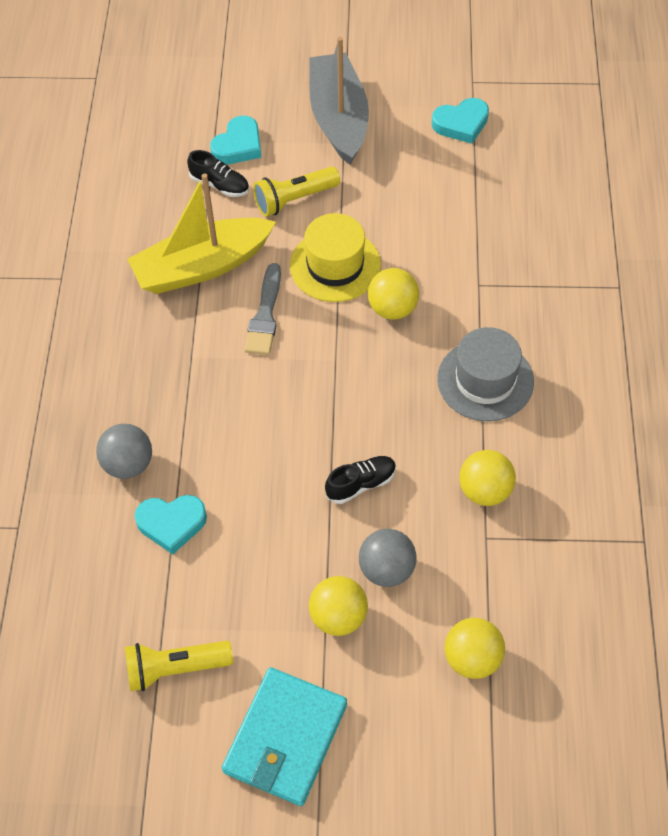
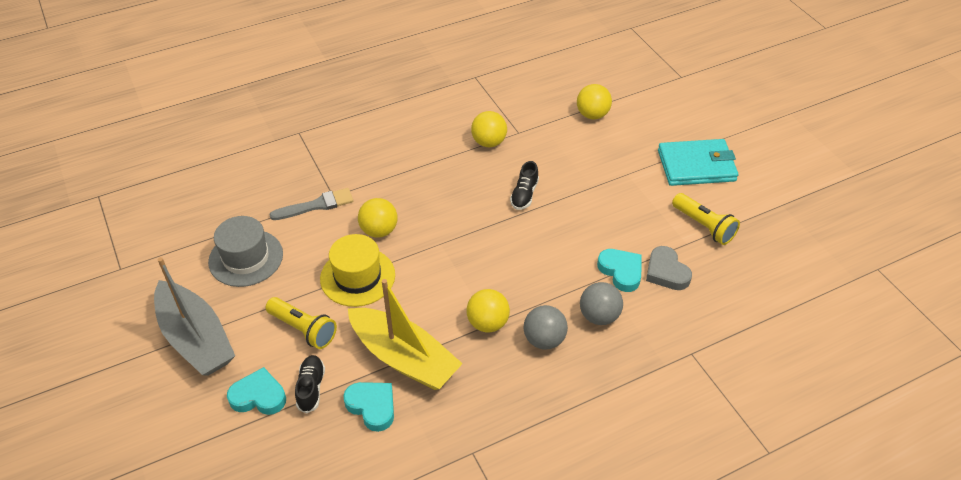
camera: 120 degrees left, 10 degrees down
grey brush [245,263,281,355] -> grey brush moved to [269,188,353,220]
grey boat [309,37,369,165] -> grey boat turned 90 degrees counterclockwise [154,257,235,376]
yellow ball [309,576,368,636] -> yellow ball moved to [466,289,510,333]
black shoe [325,456,396,504] -> black shoe turned 105 degrees counterclockwise [510,161,539,210]
grey ball [359,529,417,587] -> grey ball moved to [524,305,568,350]
turquoise heart [432,98,489,144] -> turquoise heart moved to [343,382,394,432]
grey hat [437,327,534,421] -> grey hat moved to [208,216,283,287]
none -> grey heart [646,246,692,290]

